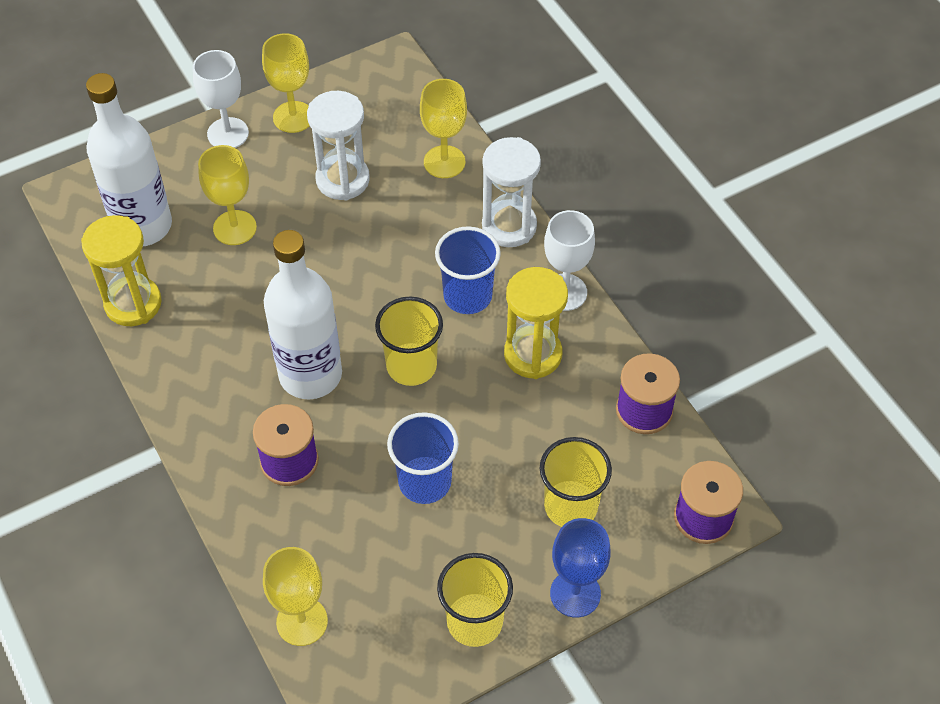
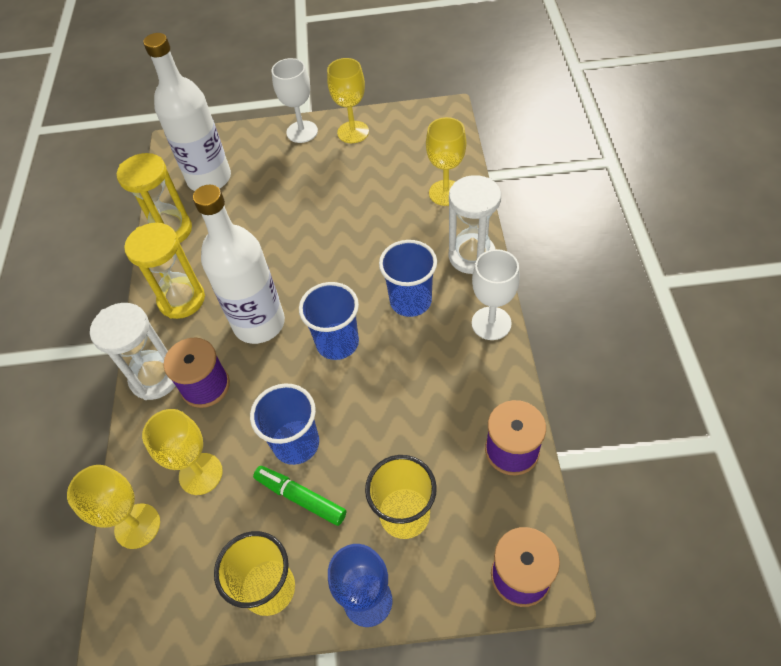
camera: 30 degrees right, 0 degrees up
yellow goblet [198,145,257,245] -> yellow goblet moved to [142,409,223,495]
white hourglass [307,91,370,200] -> white hourglass moved to [90,303,175,400]
yellow cup [375,296,443,386] -> blue cup [299,282,359,360]
yellow hourglass [504,267,568,379] -> yellow hourglass moved to [124,223,205,319]
none -> green marker [253,466,346,526]

